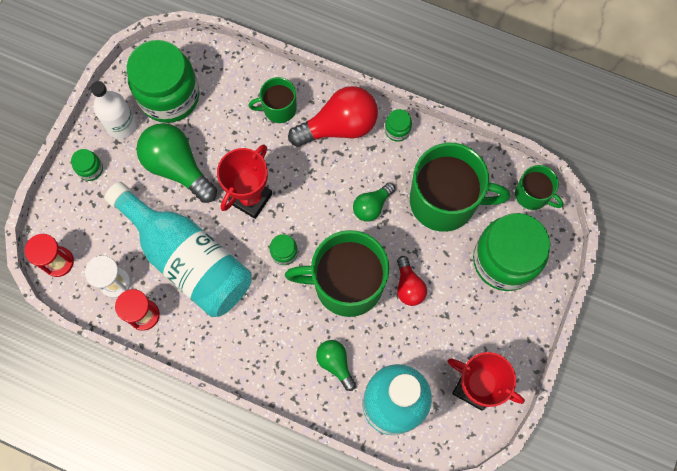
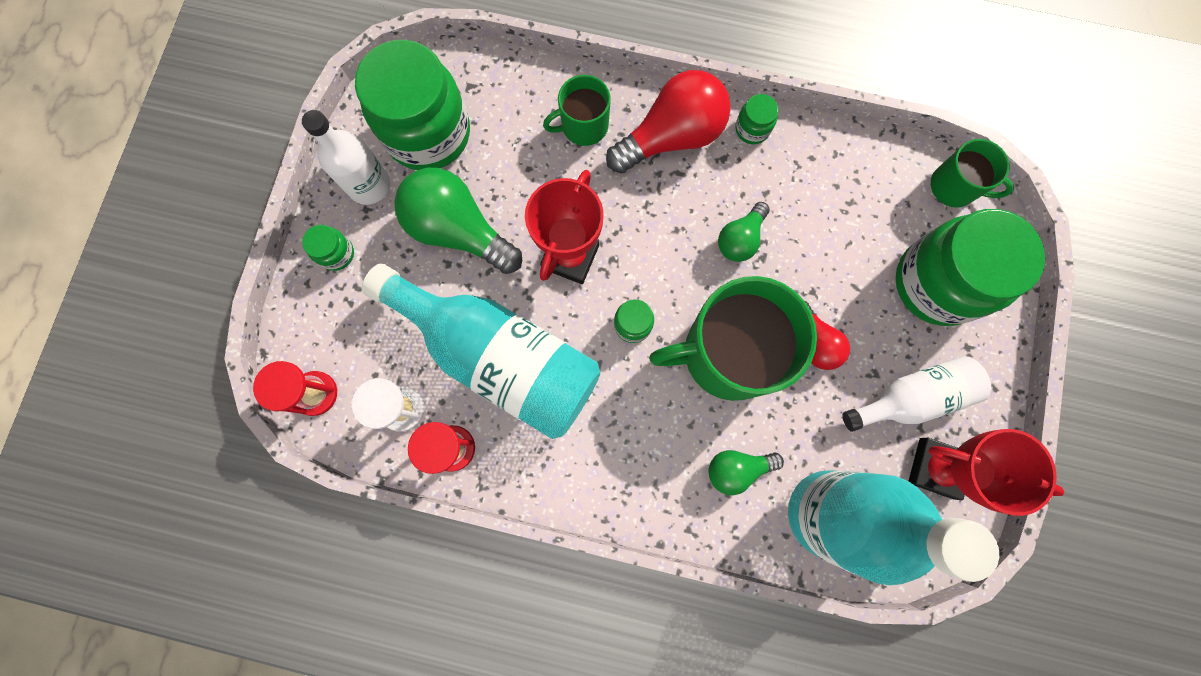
camera: 10 degrees left, 5 degrees up
green light bulb [316,340,356,391] -> green light bulb turned 60 degrees counterclockwise [708,450,784,495]
green mug [410,143,510,232] -> none
none -> white bottle [842,356,991,432]

